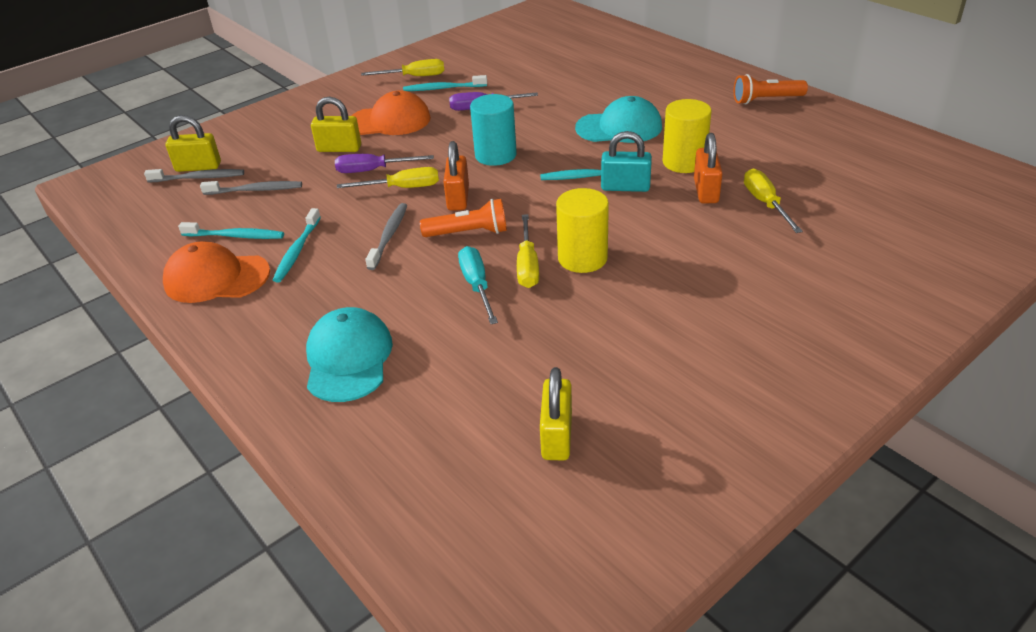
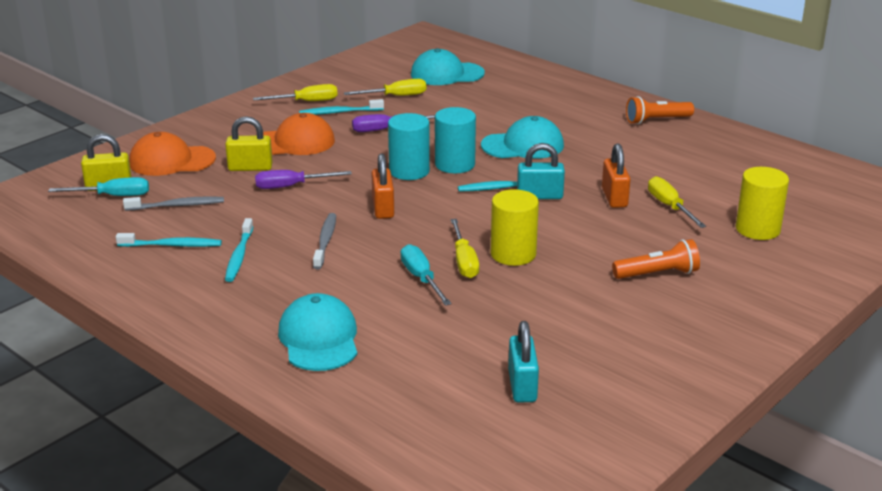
camera: 10 degrees left, 10 degrees down
grey toothbrush [144,169,244,182] -> turquoise screwdriver [48,177,149,196]
orange cap [163,242,270,303] -> orange cap moved to [129,132,216,176]
yellow screwdriver [337,167,439,188] -> yellow screwdriver moved to [344,79,426,96]
orange flashlight [420,199,507,237] -> orange flashlight moved to [612,239,700,279]
yellow padlock [540,367,572,461] -> turquoise padlock [508,321,539,403]
yellow cylinder [663,99,712,173] -> yellow cylinder moved to [736,167,789,240]
none -> turquoise cap [411,48,485,85]
none -> turquoise cylinder [435,107,476,173]

